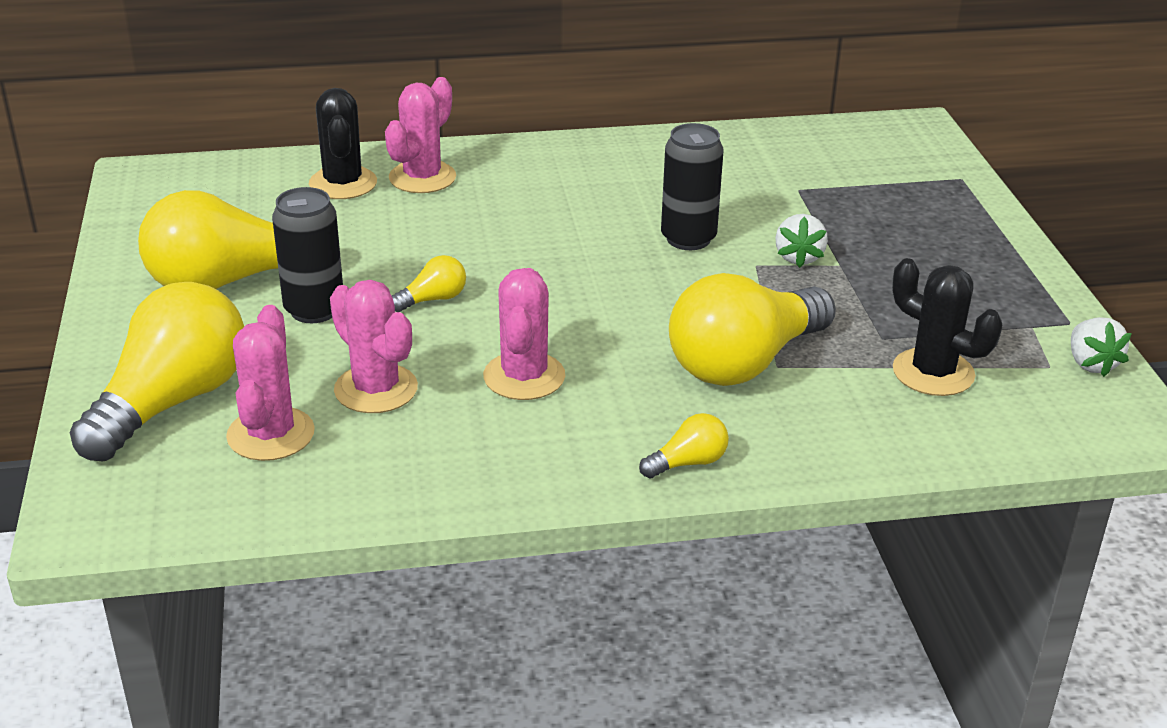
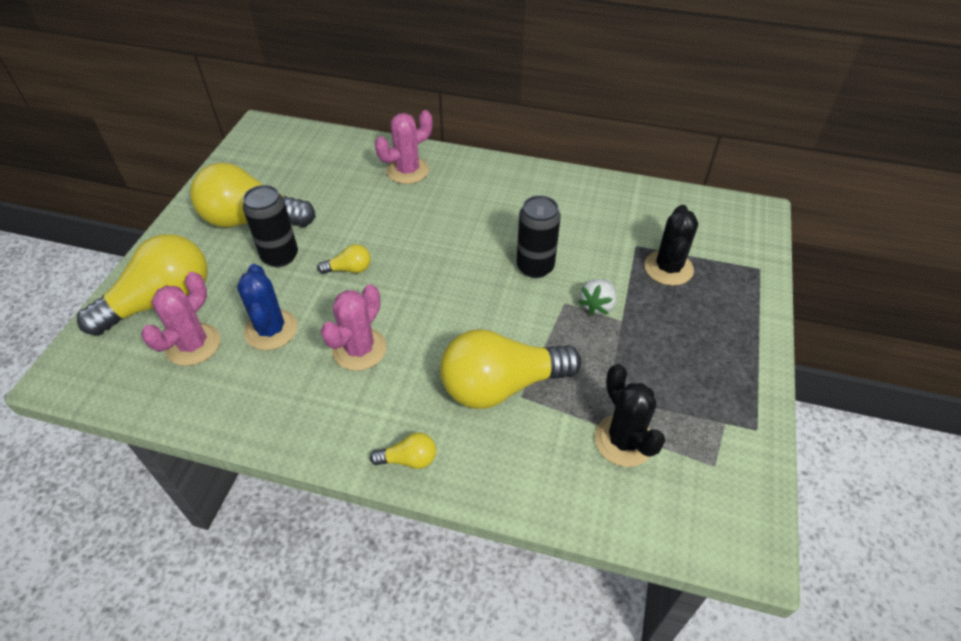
camera: 25 degrees right, 15 degrees up
black cactus [309,88,377,199] -> black cactus moved to [644,205,698,286]
pink cactus [330,280,418,413] -> blue cactus [237,264,297,350]
white strawberry [1071,317,1132,377] -> none

